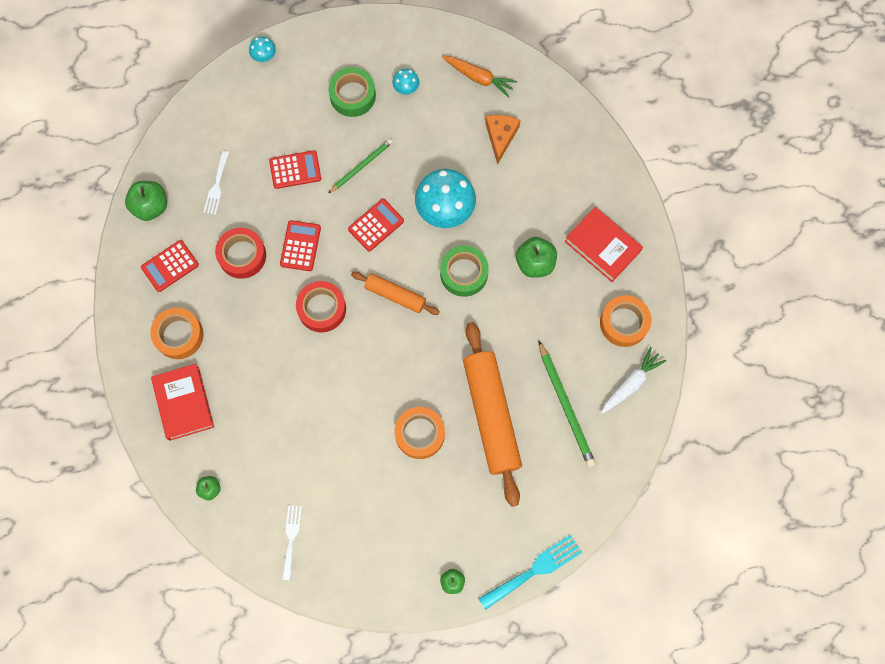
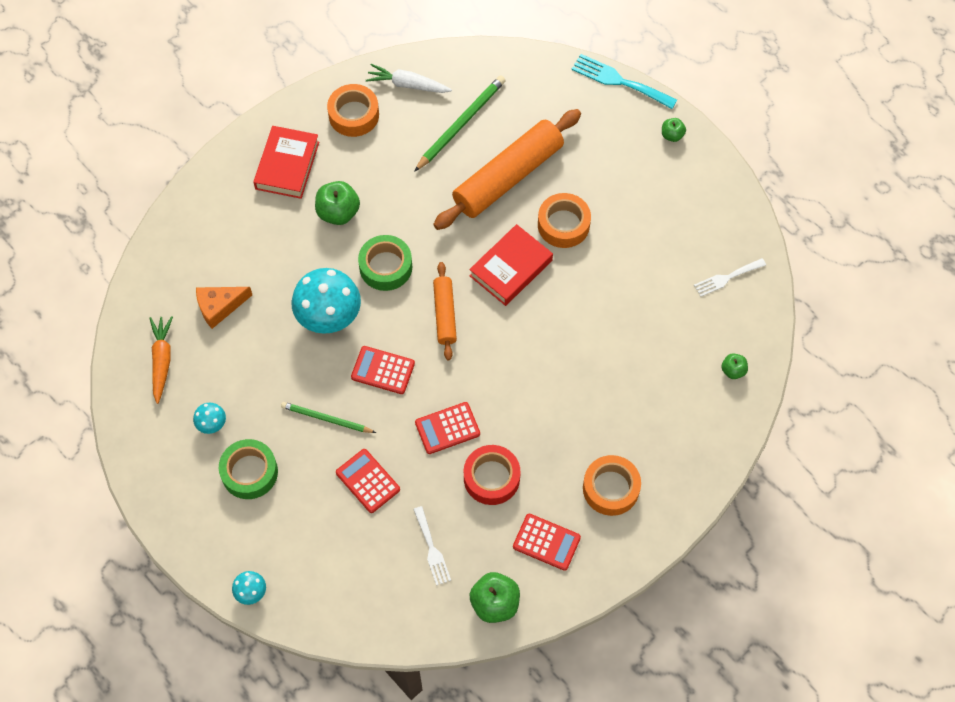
camera: 120 degrees left, 10 degrees down
red book [151,364,214,441] -> red book moved to [469,224,553,306]
white fork [204,151,229,215] -> white fork turned 90 degrees clockwise [413,506,451,586]
red tape [296,281,346,332] -> none

